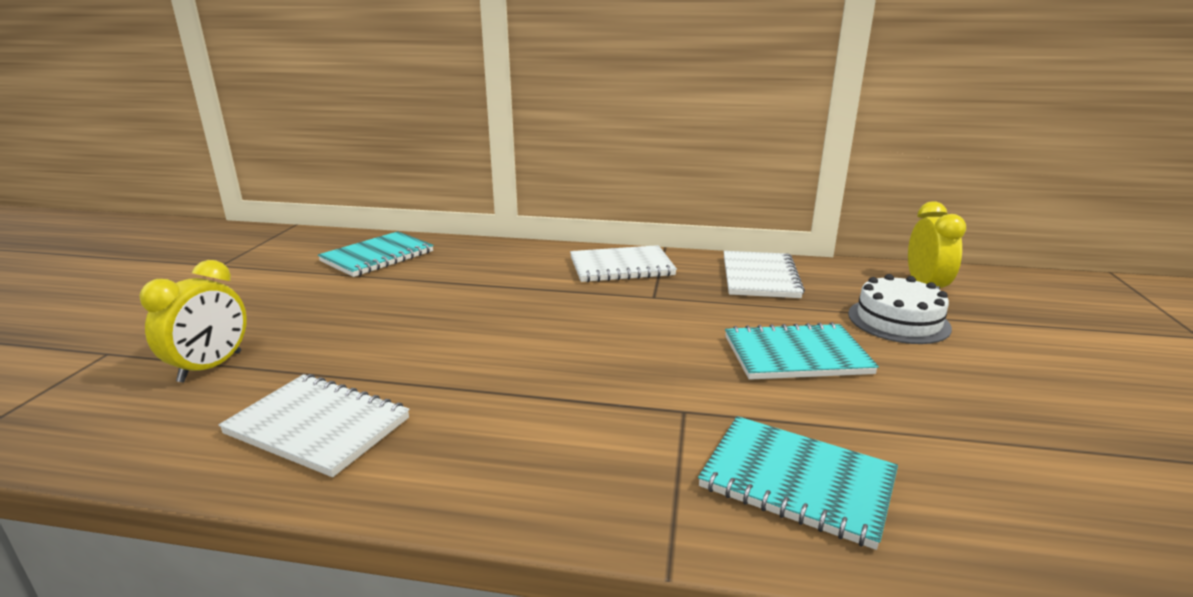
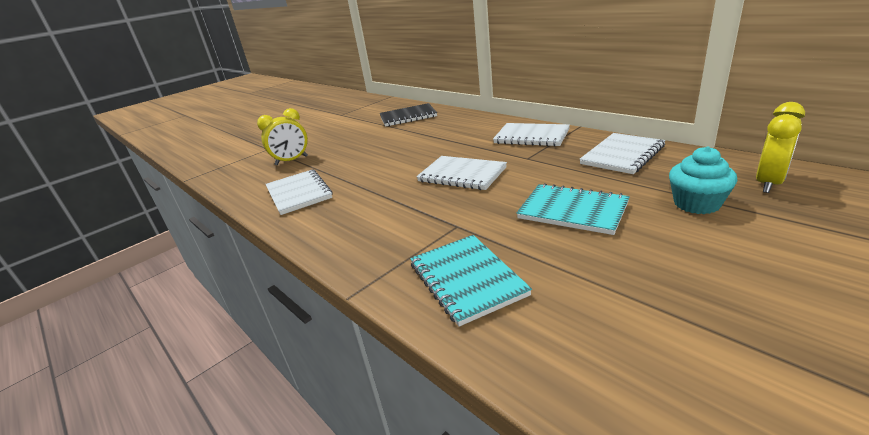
camera: 40 degrees right, 5 degrees up
turquoise notebook [318,231,434,277] -> black notebook [380,103,437,127]
white cake [848,274,952,344] -> turquoise cupcake [669,146,737,214]
none -> white notebook [416,156,507,190]

